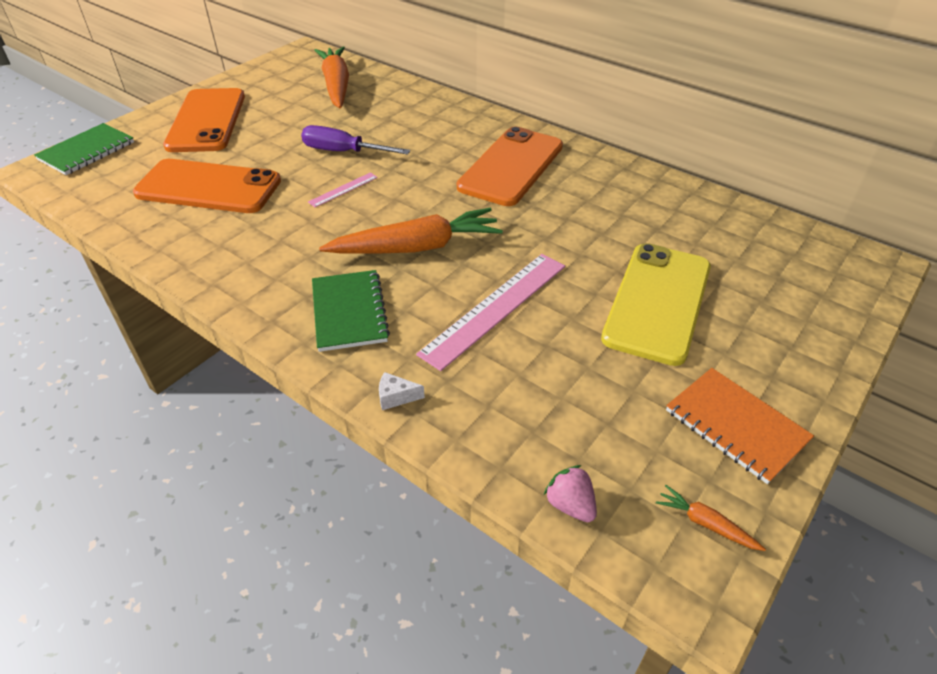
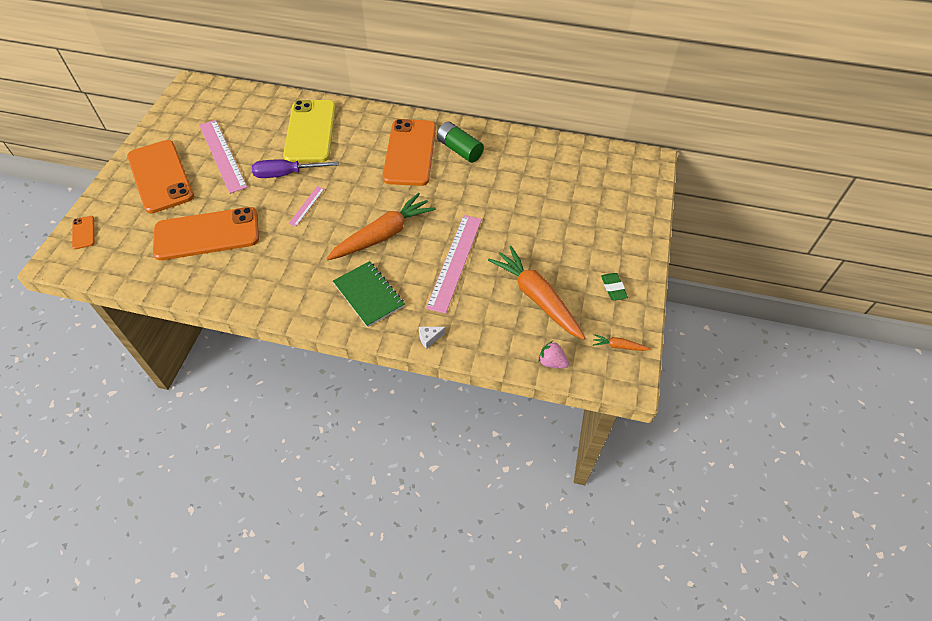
camera: 25 degrees left, 10 degrees up
green notebook [34,123,134,175] -> orange phone [72,216,95,249]
orange carrot [314,47,349,108] -> orange carrot moved to [488,246,585,340]
yellow phone [601,243,711,366] -> yellow phone moved to [283,100,336,163]
orange notebook [666,368,814,484] -> green eraser [601,273,628,300]
none -> pink ruler [199,120,248,194]
none -> green battery [437,121,484,163]

